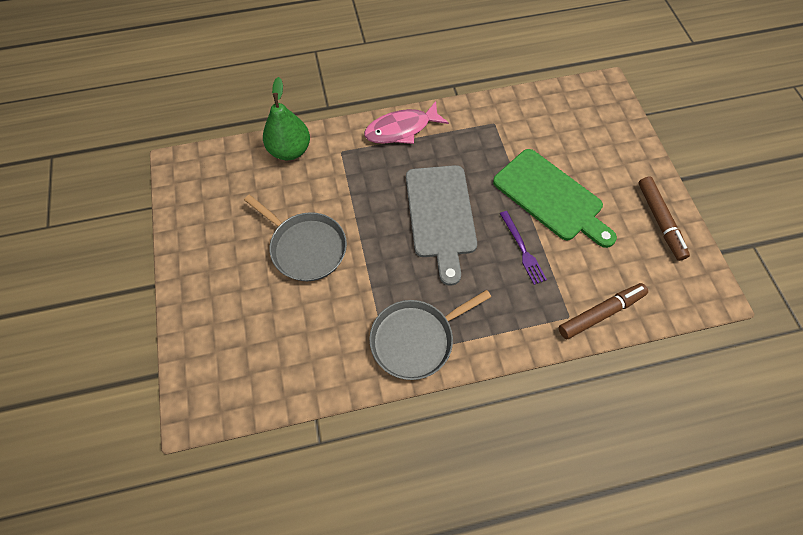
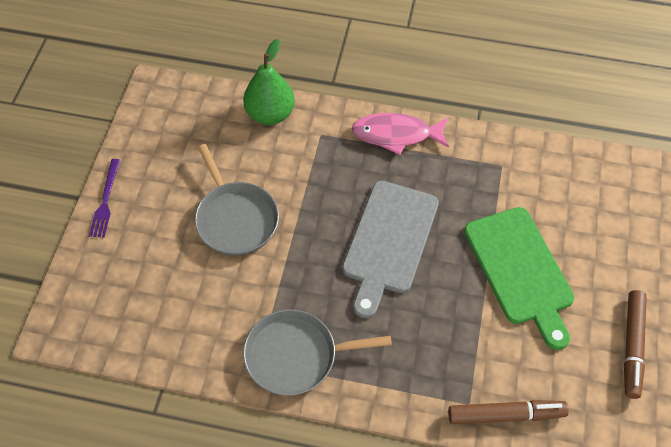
camera: 25 degrees right, 5 degrees down
purple fork [500,211,547,285] -> purple fork moved to [89,159,120,238]

